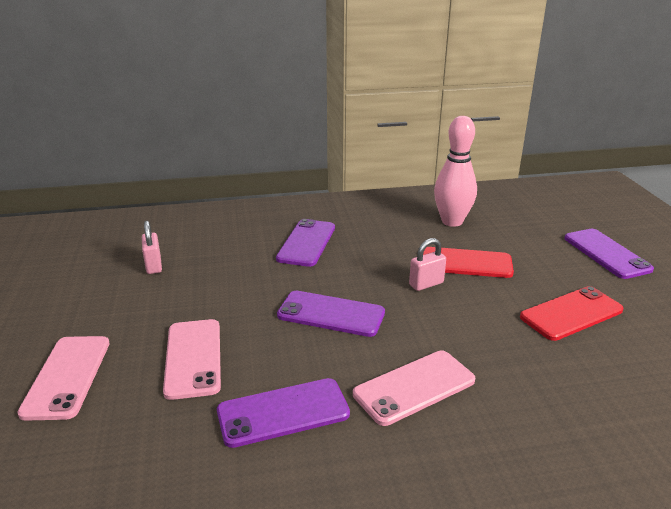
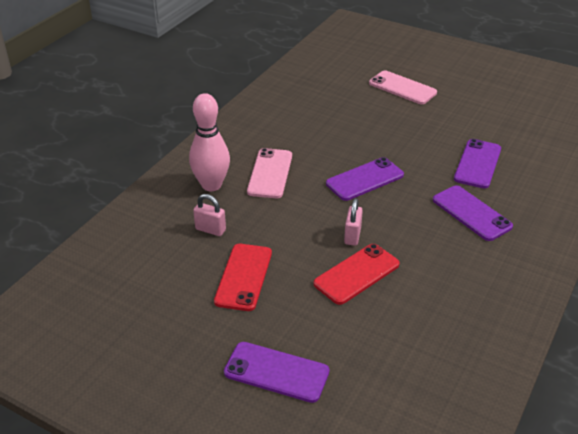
camera: 130 degrees right, 10 degrees up
pink padlock [142,221,162,274] -> pink padlock moved to [193,194,226,236]
pink phone [163,319,221,400] -> none
purple phone [217,378,350,448] -> purple phone moved to [454,139,501,189]
pink bowling pin [434,116,477,227] -> pink bowling pin moved to [189,93,230,191]

